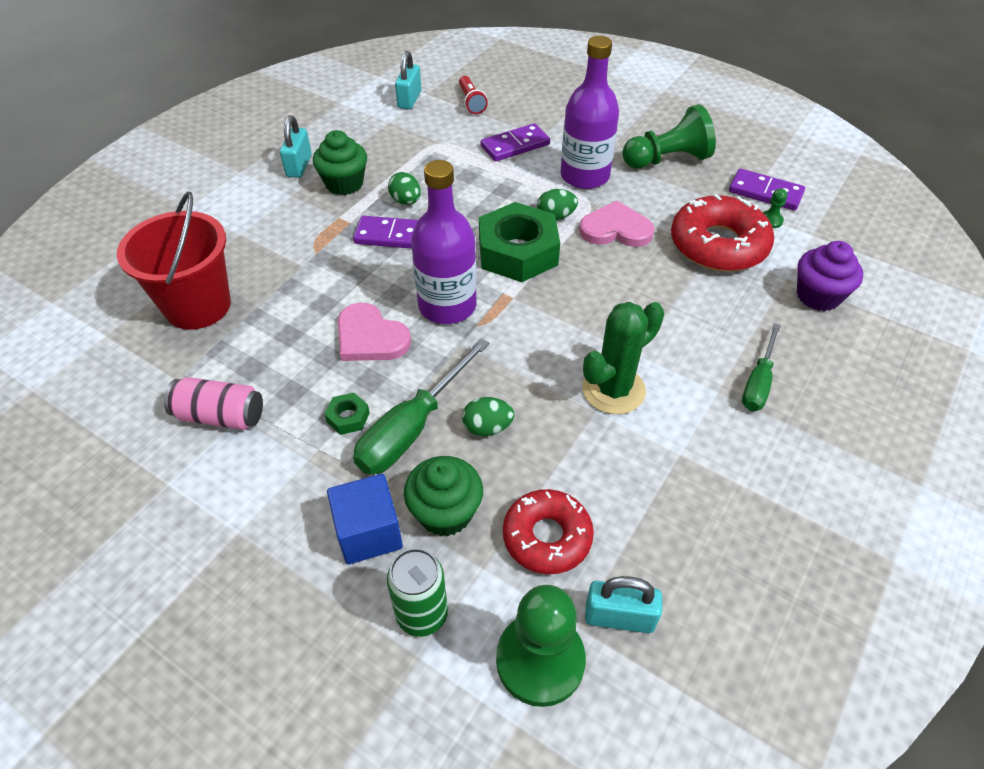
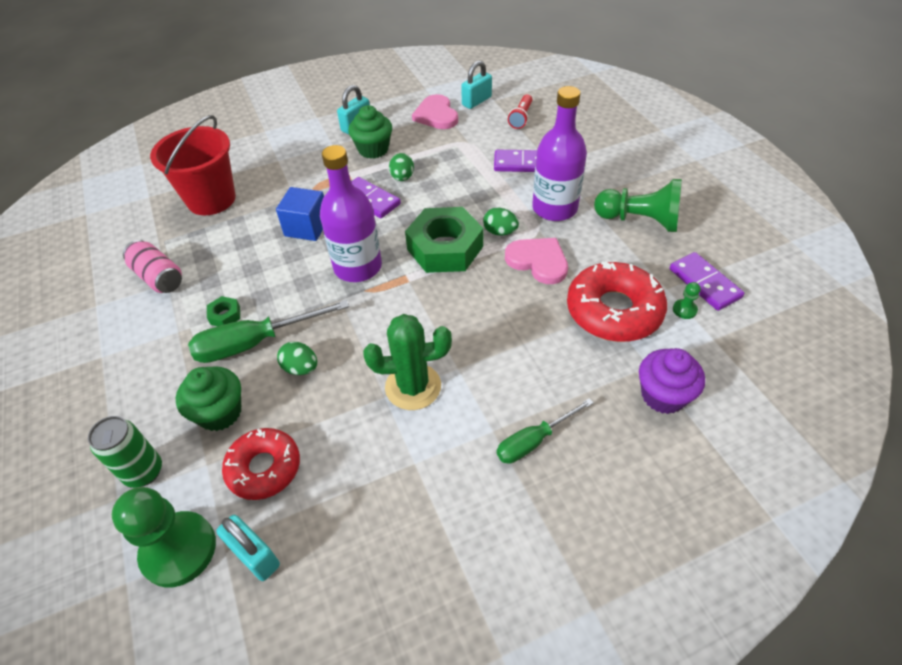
camera: 35 degrees right, 0 degrees up
blue cube [327,474,403,564] -> blue cube moved to [276,187,324,241]
pink heart [338,303,411,361] -> pink heart moved to [412,94,458,129]

